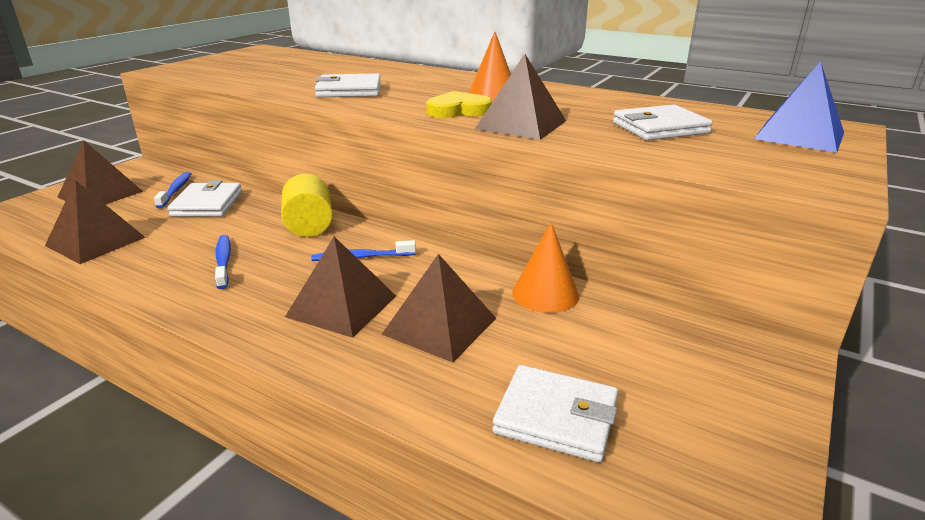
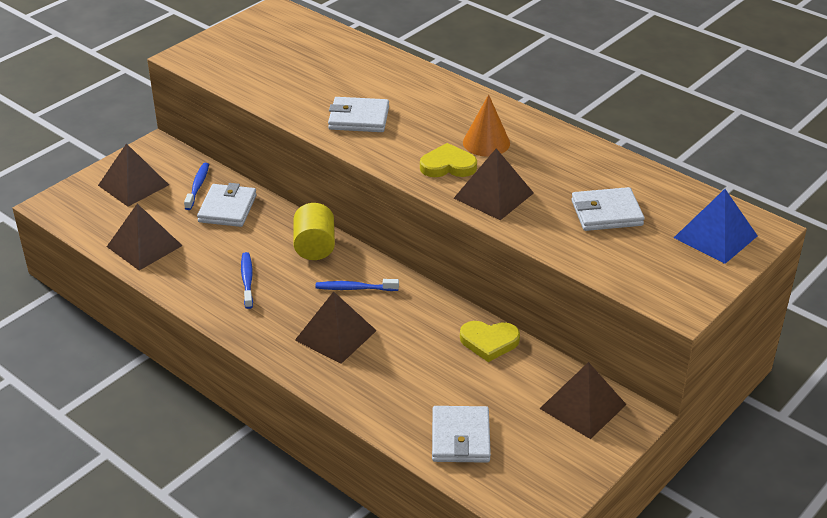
camera: 10 degrees right, 10 degrees up
brown pyramid [381,254,496,362] -> brown pyramid moved to [539,362,627,439]
white wallet [492,365,618,463] -> white wallet turned 60 degrees clockwise [432,406,491,463]
orange cone [512,222,579,313] -> yellow heart [460,321,520,362]

